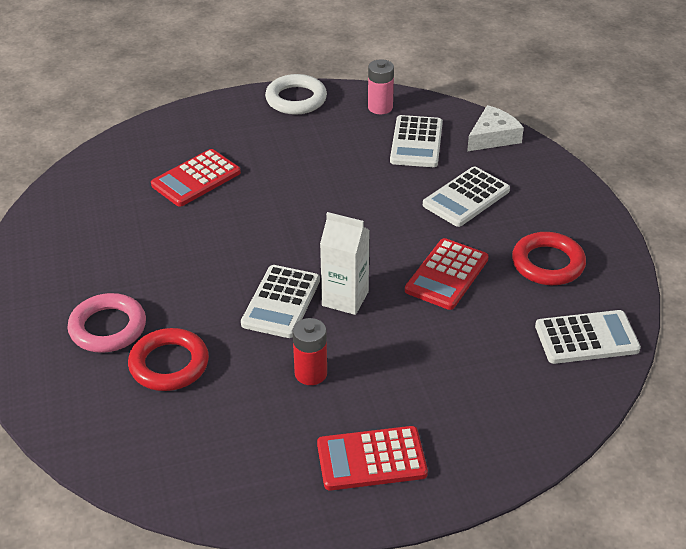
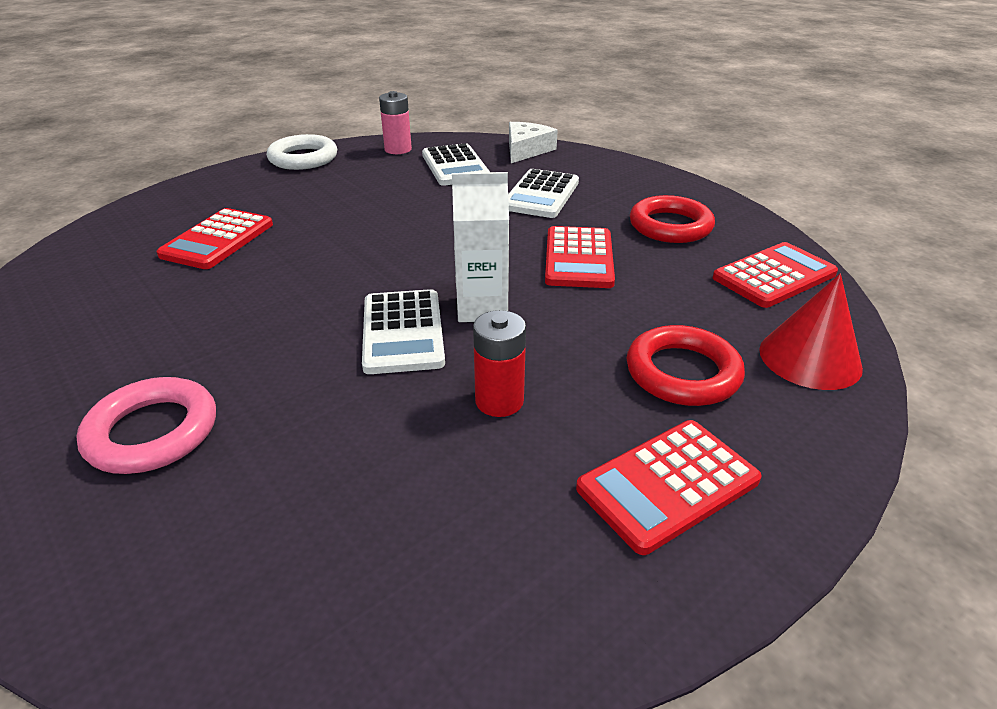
camera: 25 degrees left, 5 degrees down
red ring [128,328,209,391] -> red ring moved to [627,325,745,406]
white calculator [535,310,641,364] -> red calculator [713,242,838,308]
none -> red cone [759,274,863,390]

